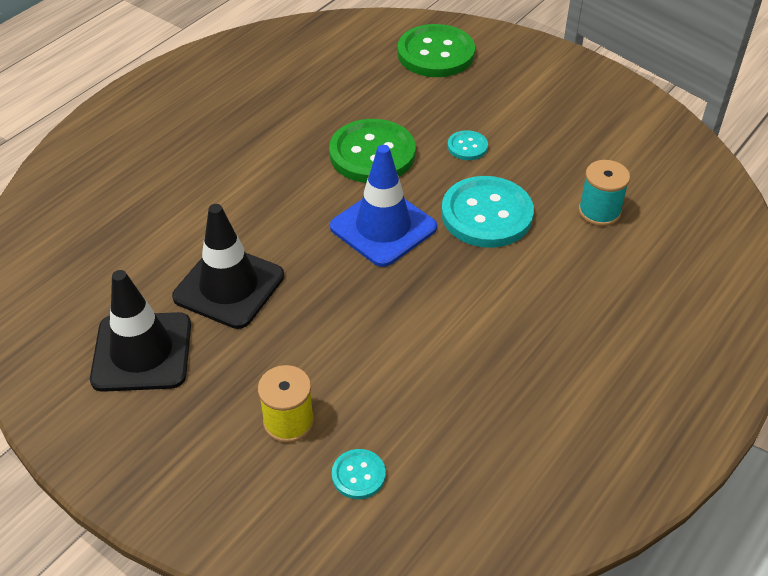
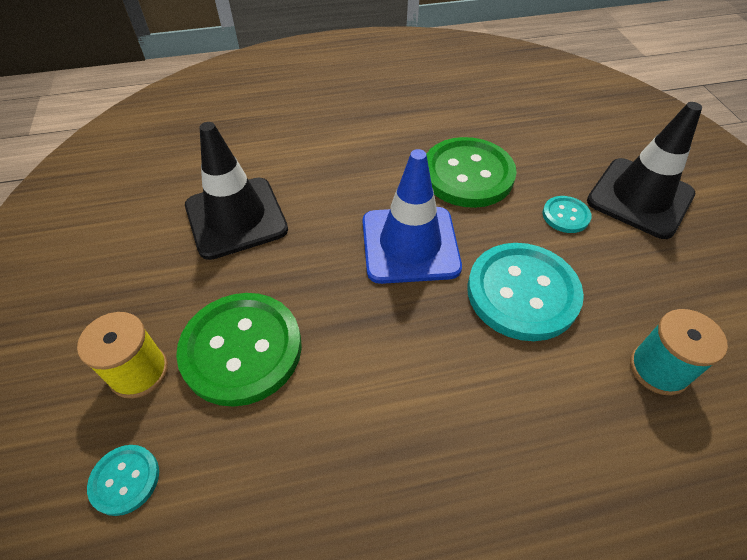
camera: 40 degrees right, 5 degrees up
black traffic cone [90,270,191,392] -> black traffic cone moved to [587,102,702,239]
green button [397,24,475,77] -> green button moved to [176,293,302,407]

